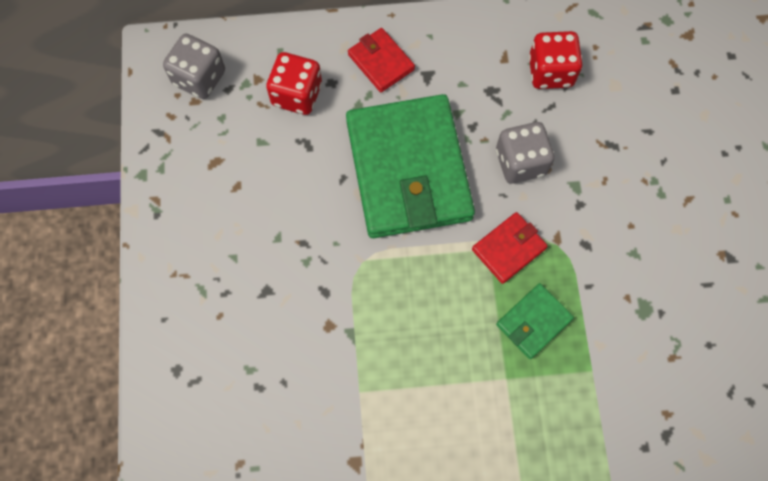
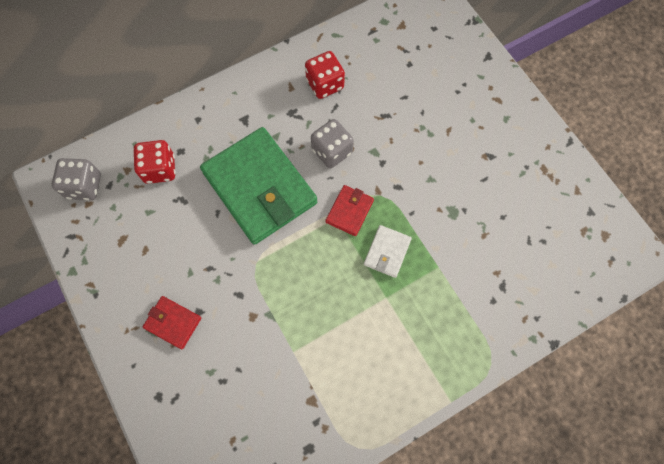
camera: 25 degrees left, 0 degrees up
red wallet [348,28,415,92] -> red wallet moved to [143,296,201,349]
green wallet [496,283,574,359] -> white wallet [364,225,412,278]

